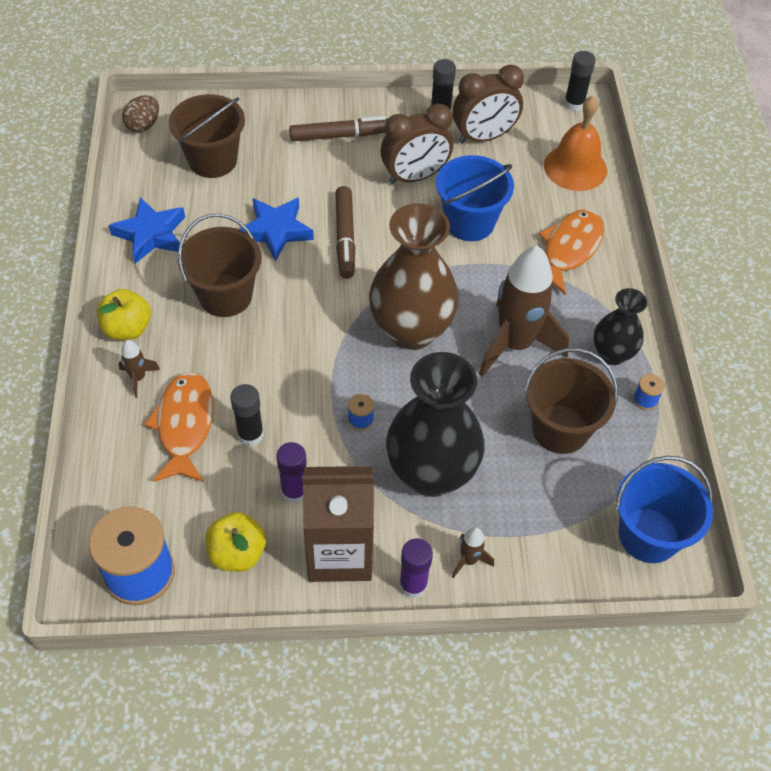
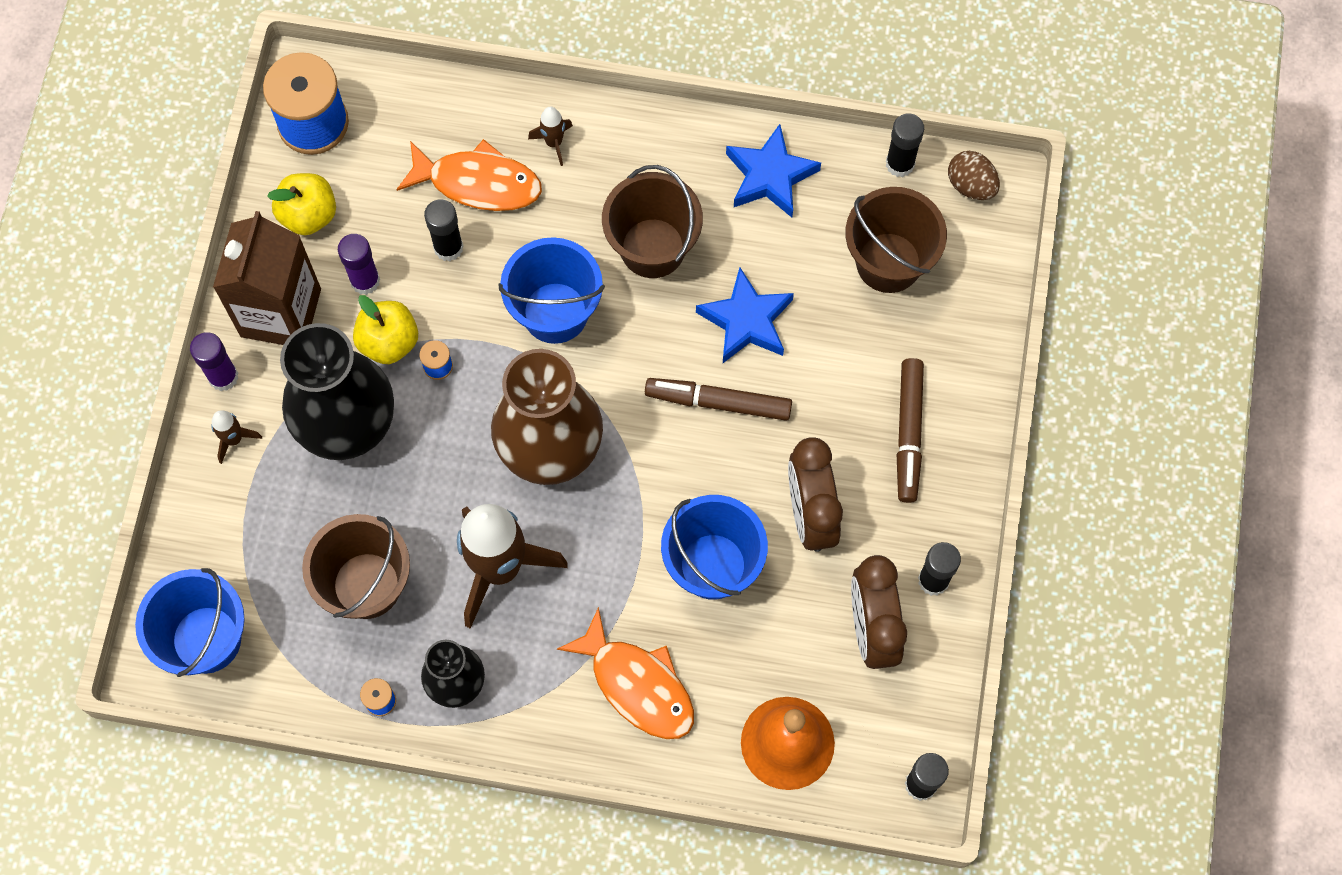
camera: 105 degrees right, 15 degrees up
yellow apple [97,289,151,340] -> yellow apple moved to [353,295,418,364]
none -> blue bucket [499,237,605,344]
none -> black glue stick [886,113,924,177]

